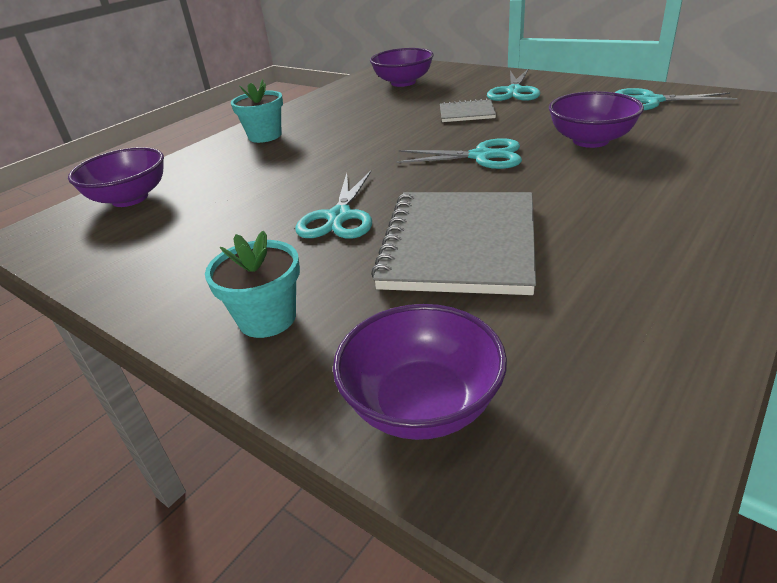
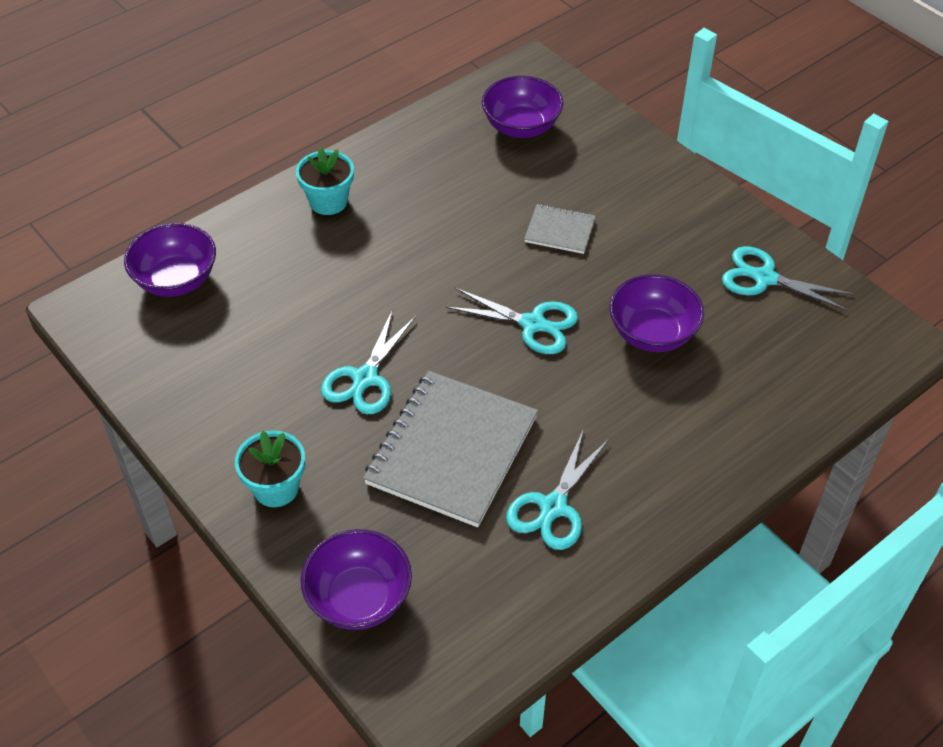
camera: 10 degrees right, 15 degrees up
turquoise scissors [487,68,540,101] -> turquoise scissors moved to [506,431,609,550]

